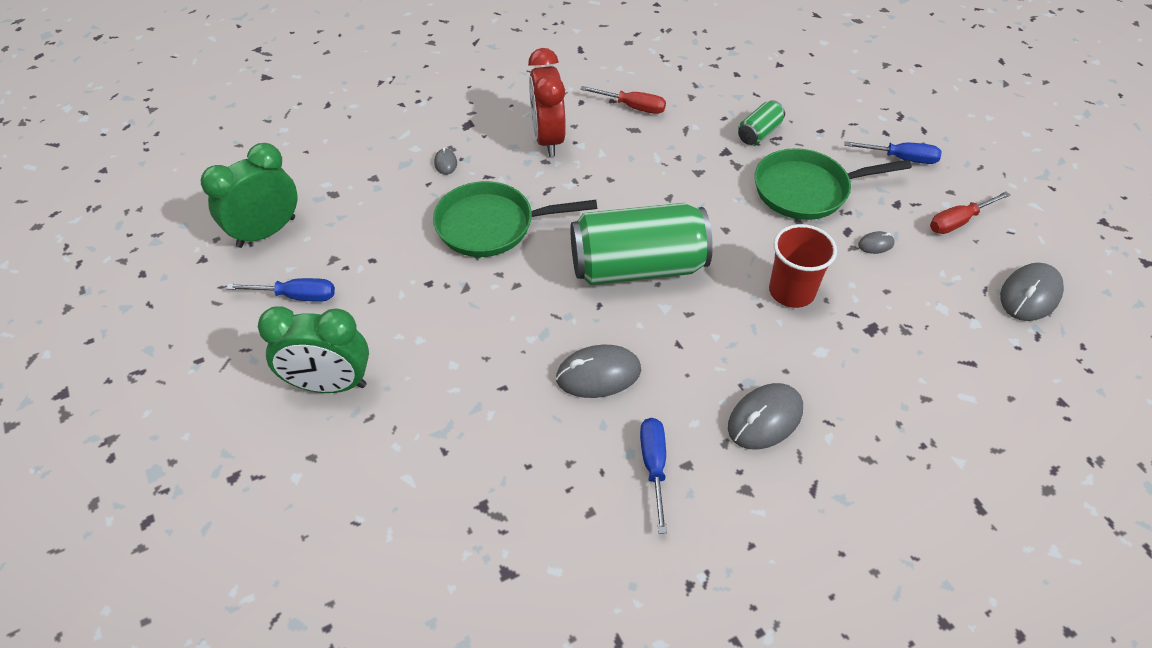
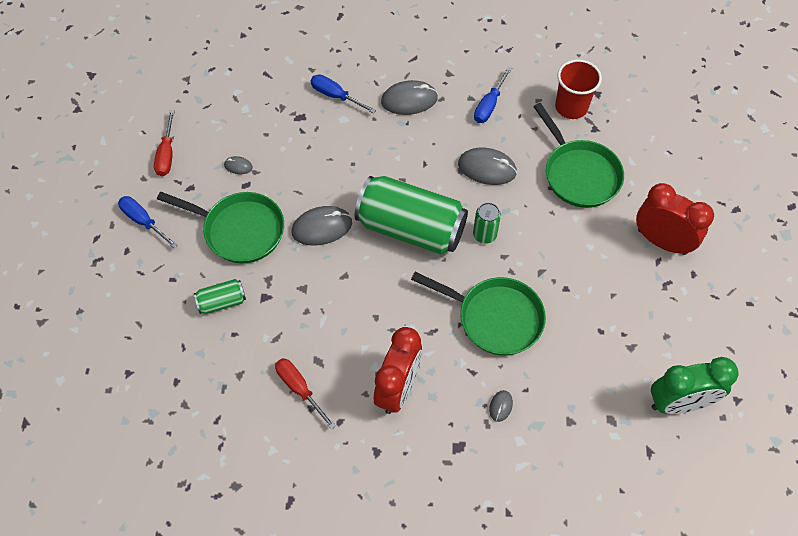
camera: 150 degrees left, 10 degrees up
blue screwdriver [227,278,335,302] -> blue screwdriver moved to [311,74,376,113]
green clock [258,306,369,393] -> red clock [636,183,714,255]
red cup [769,224,837,308] -> red cup moved to [555,59,602,119]
red screwdriver [930,191,1010,234] -> red screwdriver turned 90 degrees clockwise [154,110,175,176]
grey mouse [1000,263,1064,321] -> grey mouse moved to [291,206,352,246]
none -> green can [473,202,501,244]
none -> green pan [534,103,624,208]

